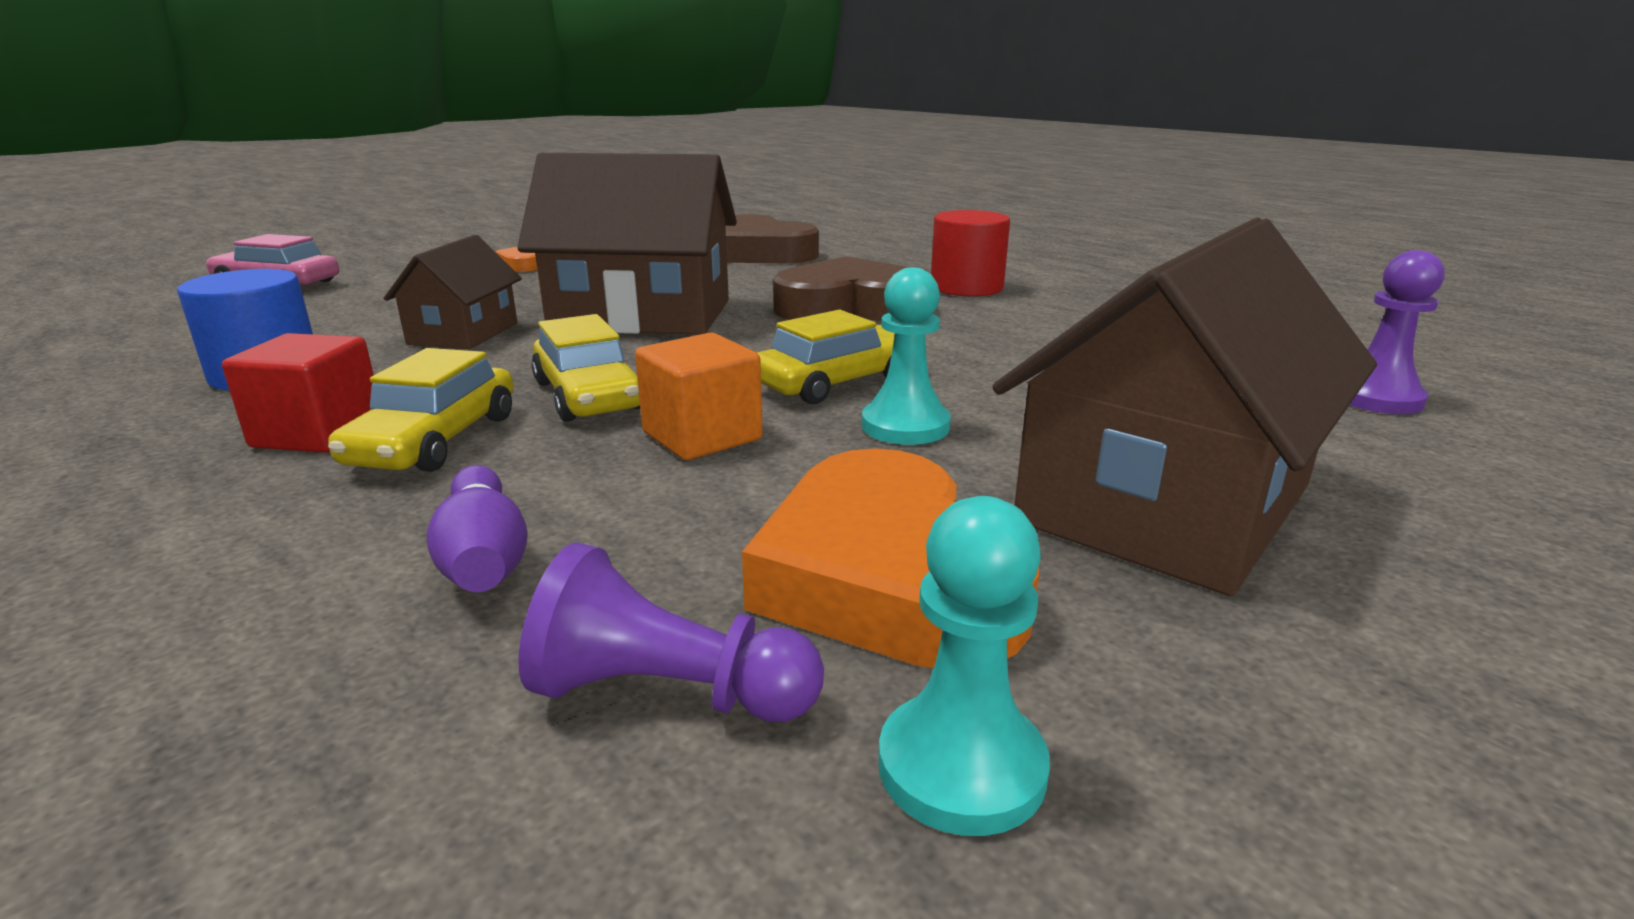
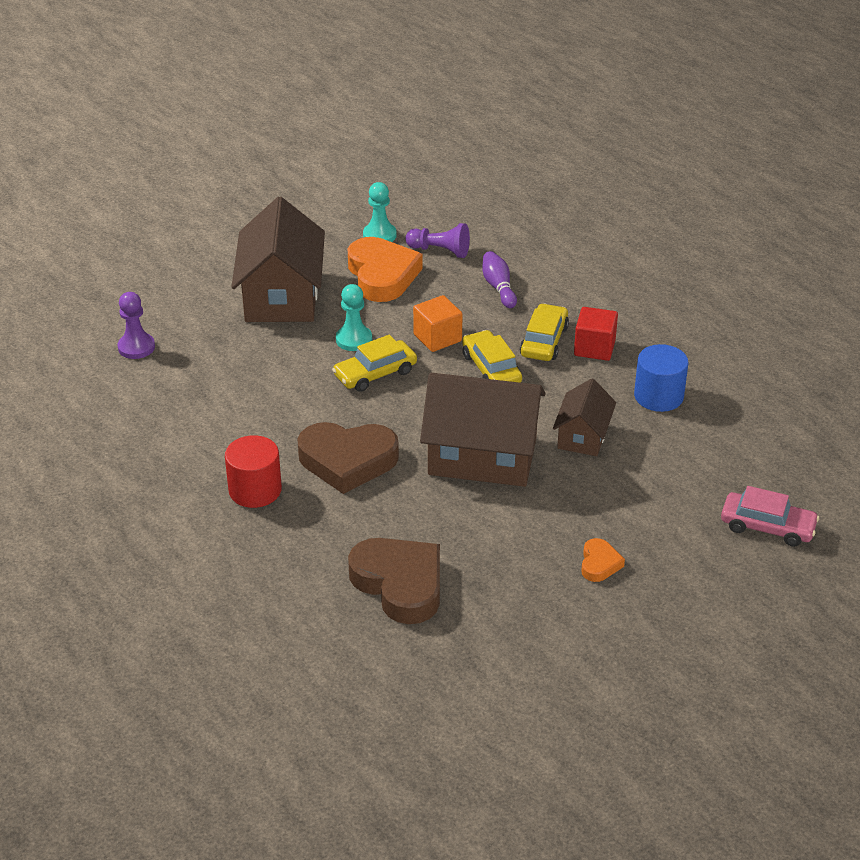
camera: 175 degrees left, 15 degrees up
brown house [993,218,1377,596] -> brown house turned 45 degrees counterclockwise [232,197,325,322]

